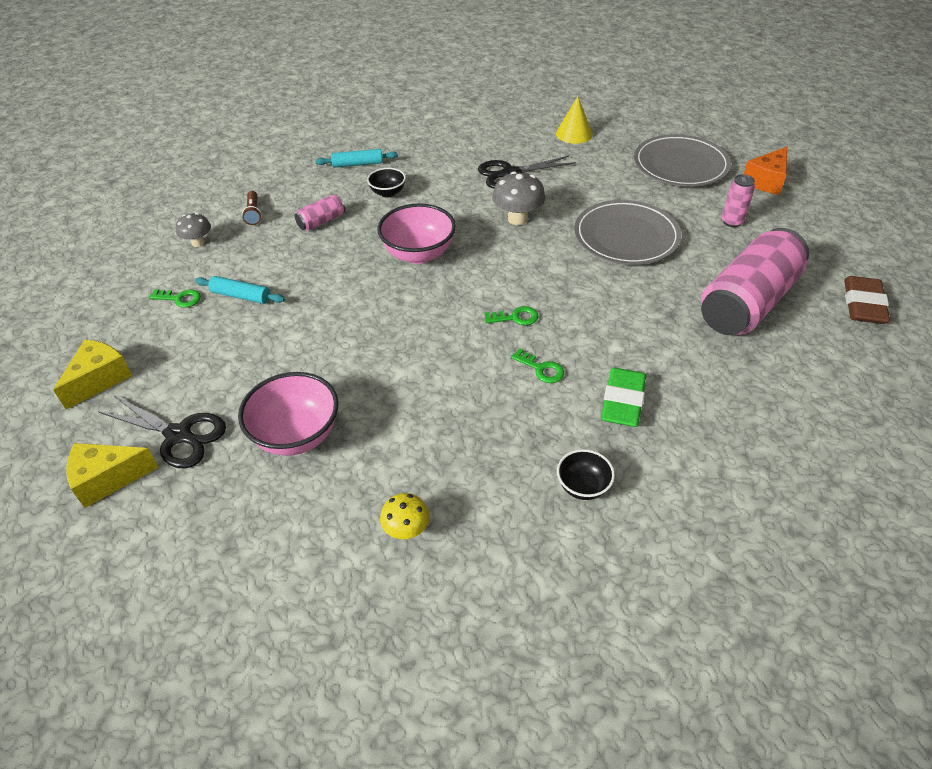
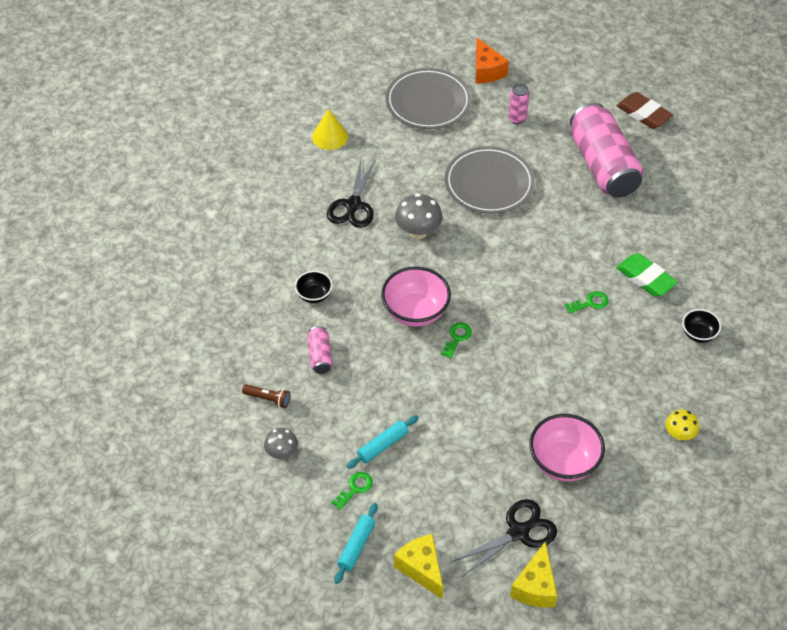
camera: 60 degrees left, 5 degrees up
turquoise rolling pin [315,149,398,168] -> turquoise rolling pin moved to [334,503,378,584]
green key [485,306,538,325] -> green key moved to [441,323,472,358]

